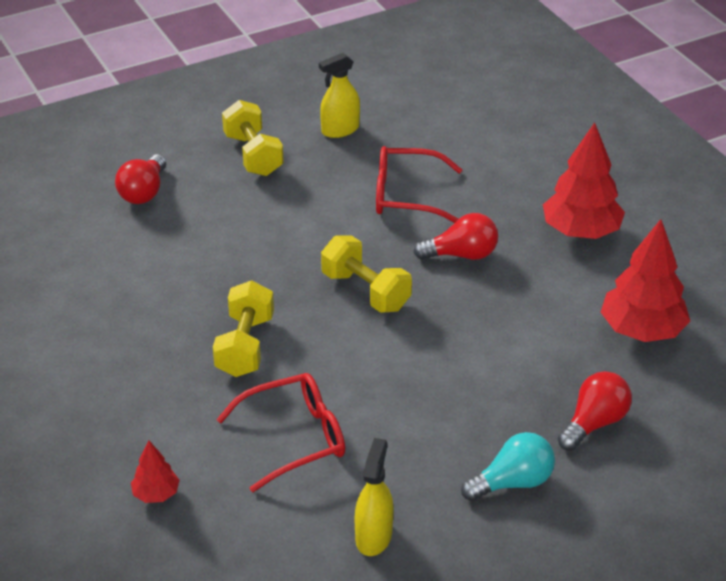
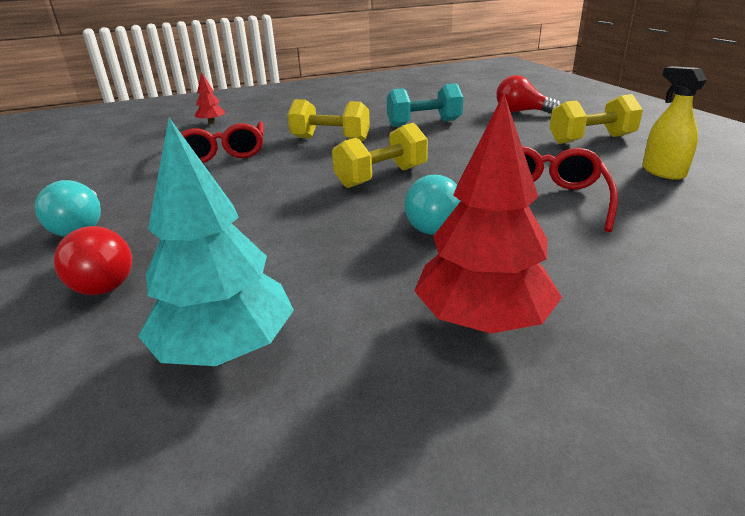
camera: 100 degrees right, 10 degrees down
yellow spray bottle [355,438,393,556] -> none
red light bulb [413,213,498,260] -> turquoise light bulb [404,175,460,235]
red tree [601,219,690,342] -> turquoise tree [138,118,294,366]
none -> turquoise dumbbell [387,83,463,127]

